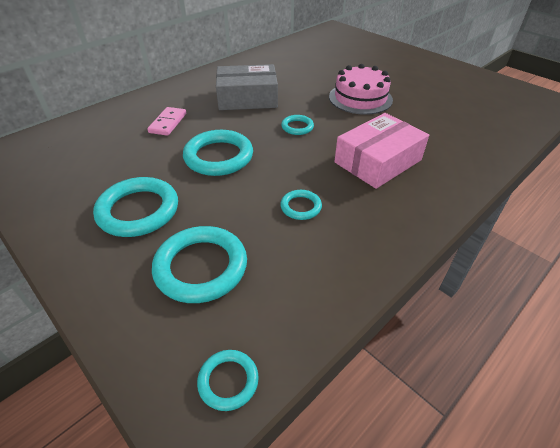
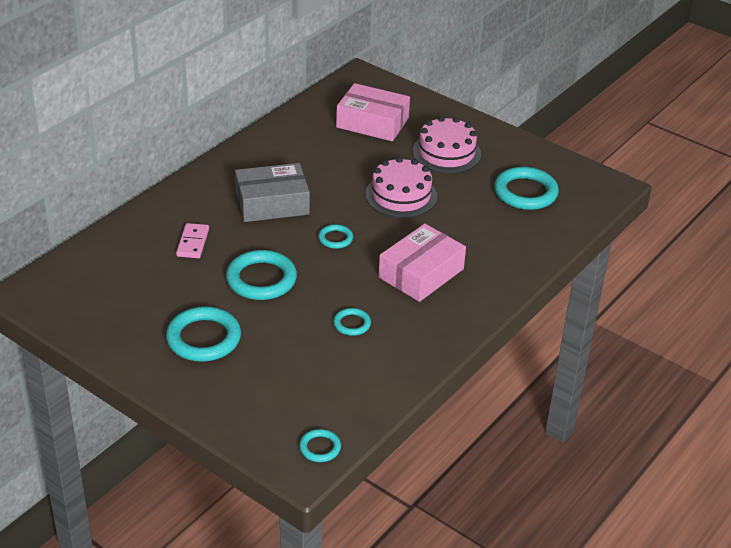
camera: 10 degrees left, 5 degrees down
turquoise ring [152,226,247,303] -> turquoise ring moved to [494,167,559,210]
none -> pink box [336,83,410,141]
none -> pink cake [412,116,481,173]

